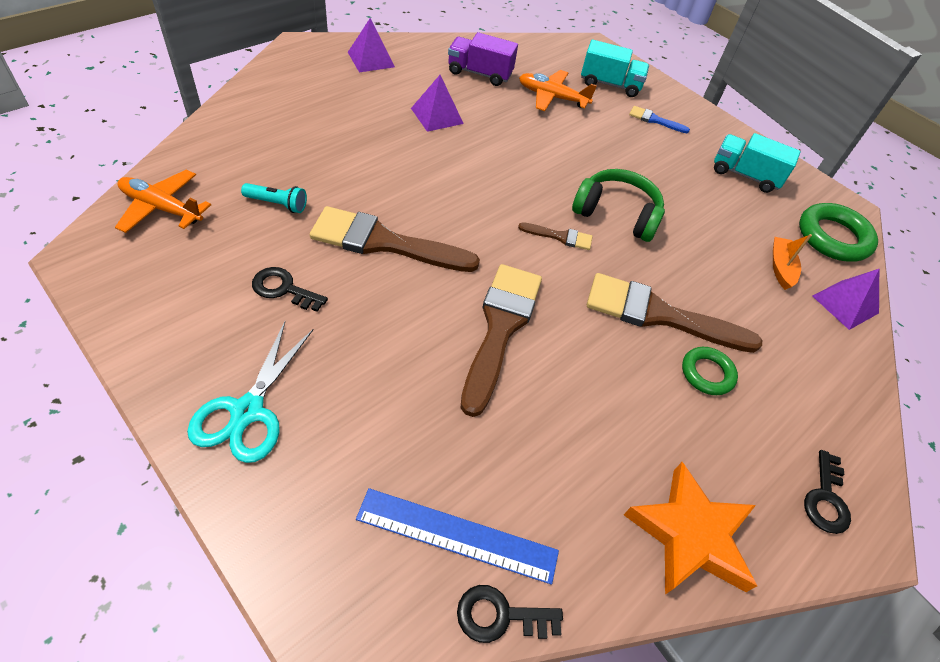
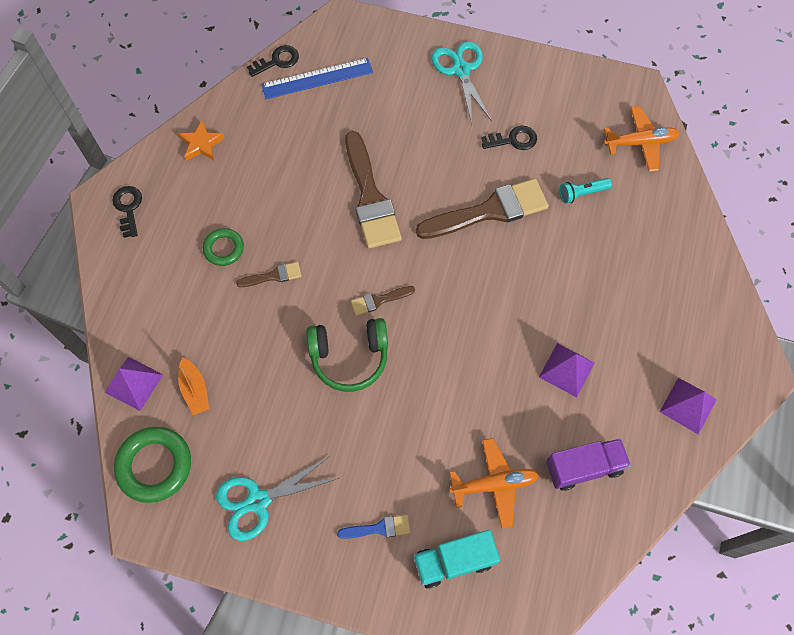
camera: 155 degrees right, 15 degrees up
brown brush [587,273,762,353] -> brown brush [236,262,302,287], size x0.47
orange star [624,462,757,595] -> orange star [178,121,225,161], size x0.59
turquoise truck [714,133,801,193] -> turquoise scissors [216,456,339,541]

